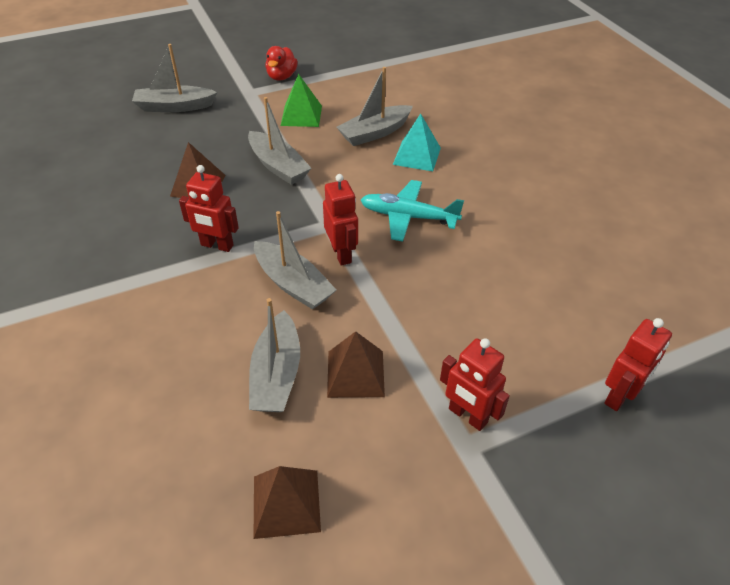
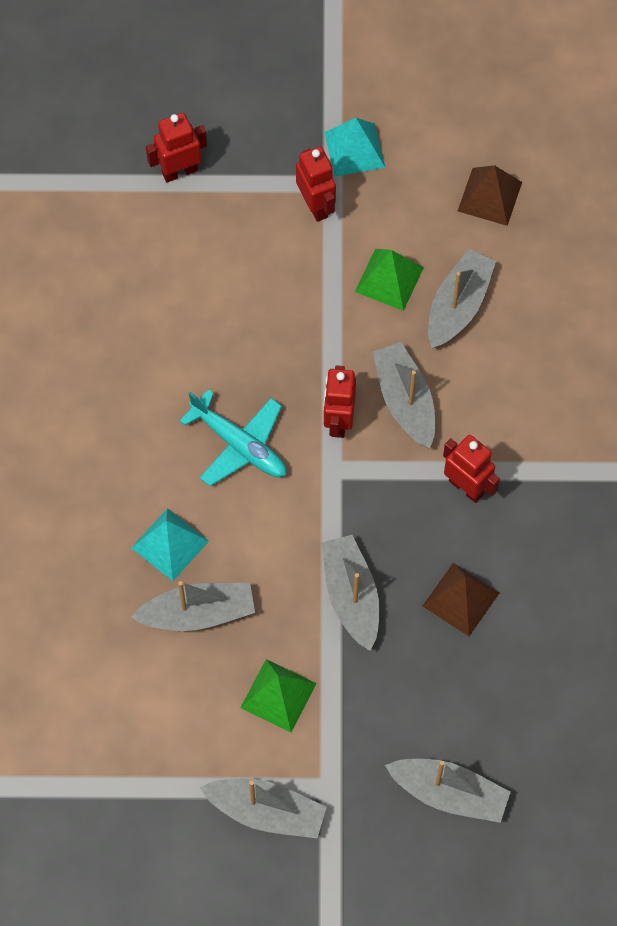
camera: 155 degrees left, 20 degrees up
red duck [265,46,298,81] -> grey boat [200,778,327,838]
brown pyramid [327,331,385,398] -> green pyramid [355,249,424,311]
none -> turquoise pyramid [324,118,385,176]

